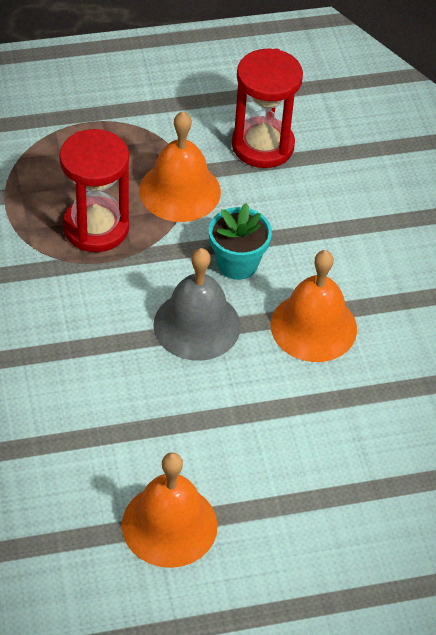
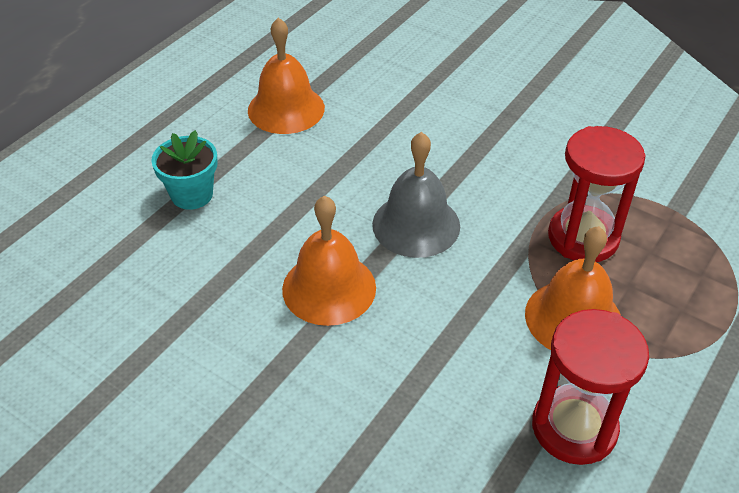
camera: 140 degrees right, 5 degrees down
turquoise flower pot [209,203,272,280] -> turquoise flower pot moved to [151,130,218,210]

